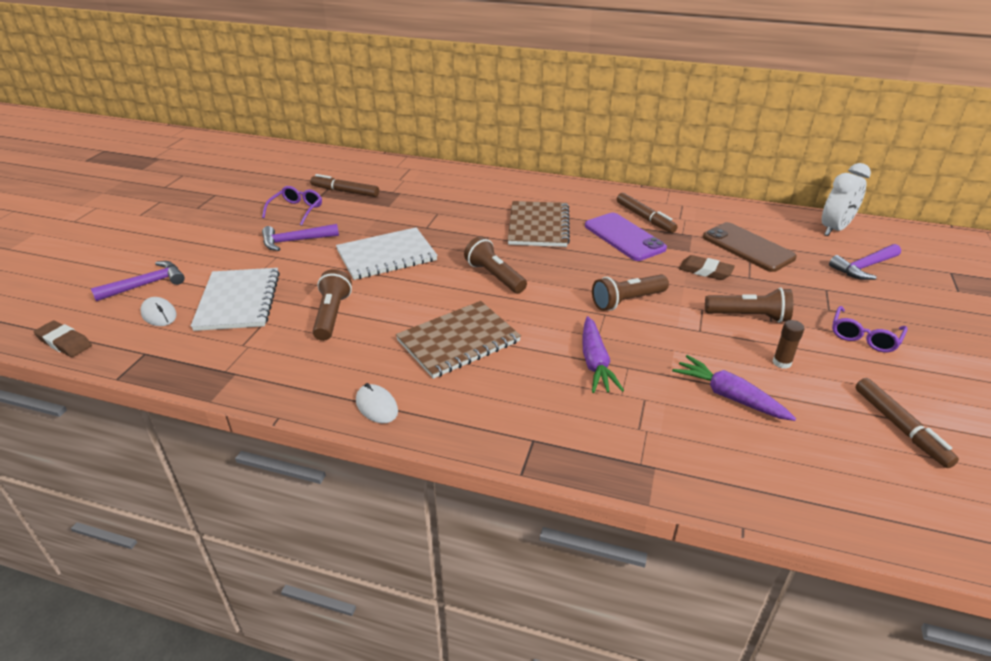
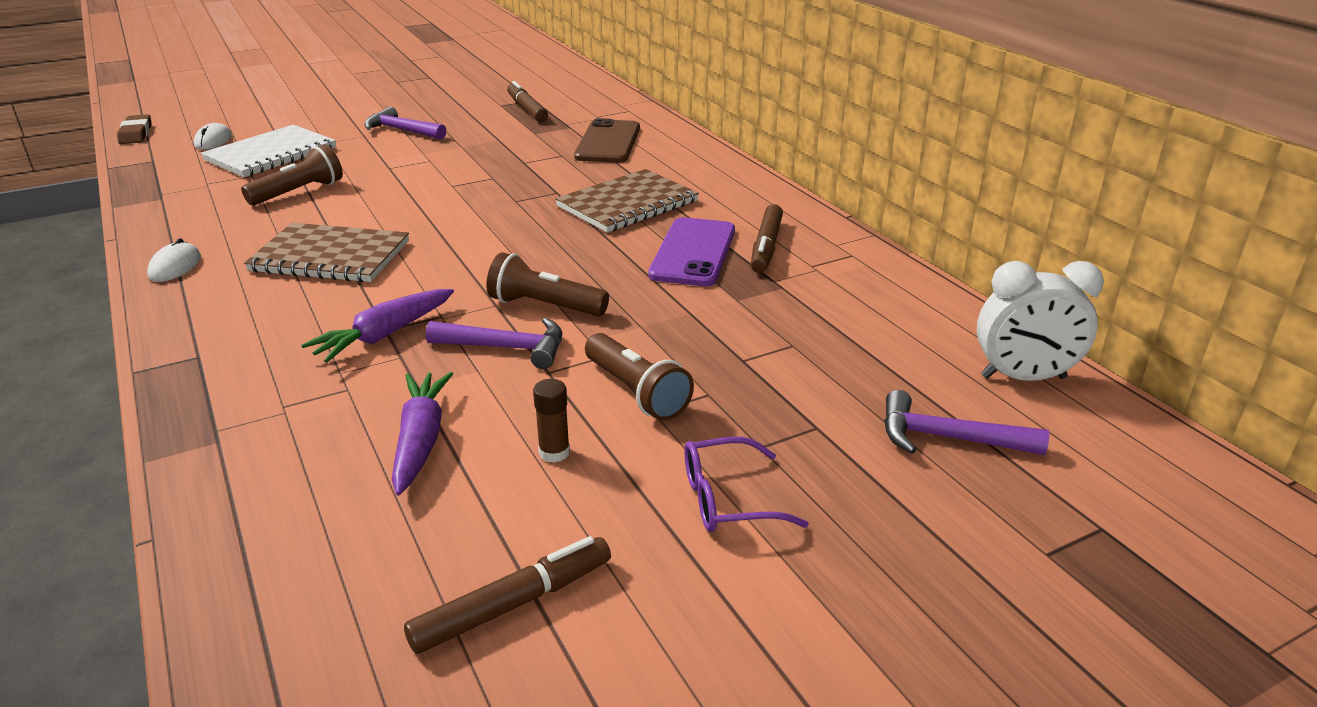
camera: 45 degrees right, 5 degrees down
purple hammer [91,261,185,302] -> purple hammer moved to [426,318,562,369]
purple glasses [262,186,322,226] -> none
white notebook [336,227,438,280] -> none
brown flashlight [464,236,527,293] -> none
brown eraser [679,255,735,280] -> none
brown phone [703,222,797,272] -> brown phone moved to [574,118,640,163]
brown marker [855,378,959,468] -> brown marker turned 150 degrees counterclockwise [404,536,611,654]

